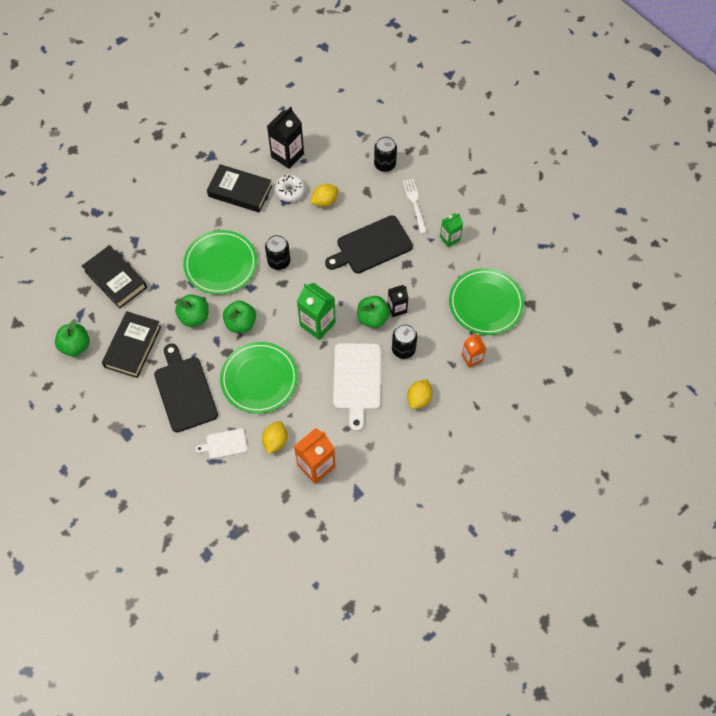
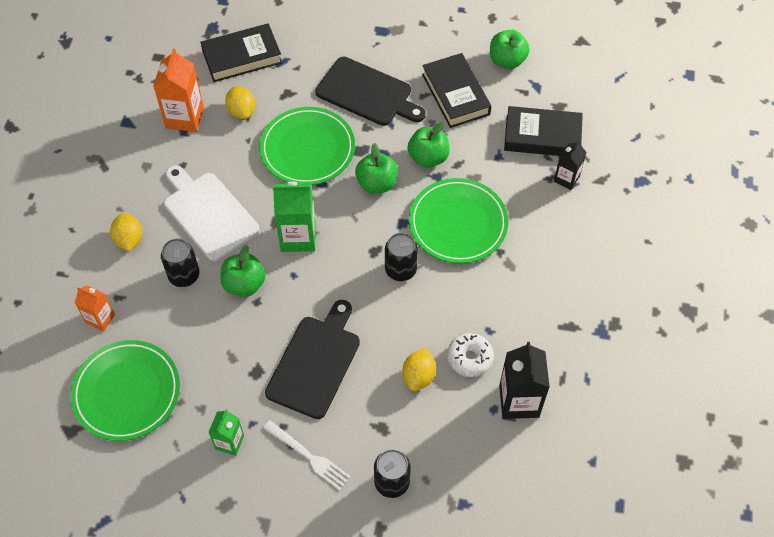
camera: 140 degrees right, 5 degrees down
white cutting board [195,428,248,459] -> none
black book [207,164,272,213] -> black book moved to [200,23,282,82]
black carton [388,285,408,317] -> black carton moved to [554,141,587,190]

